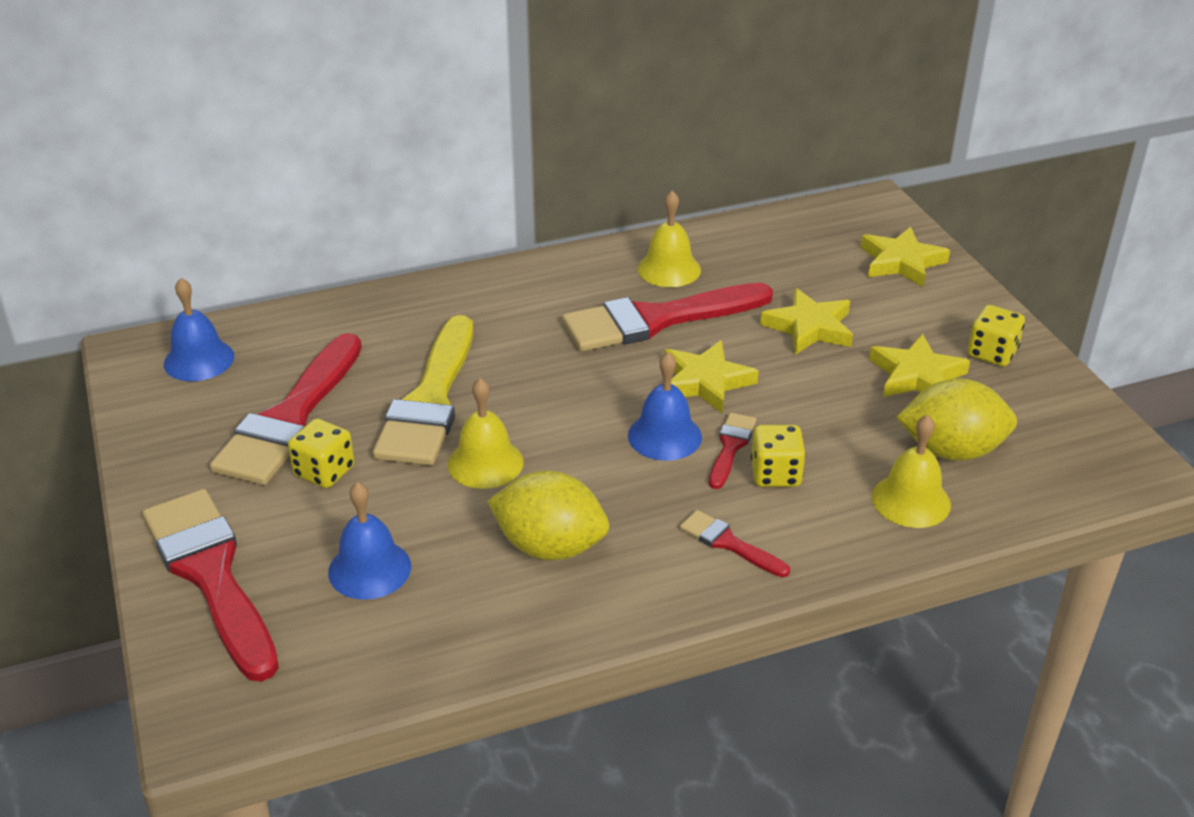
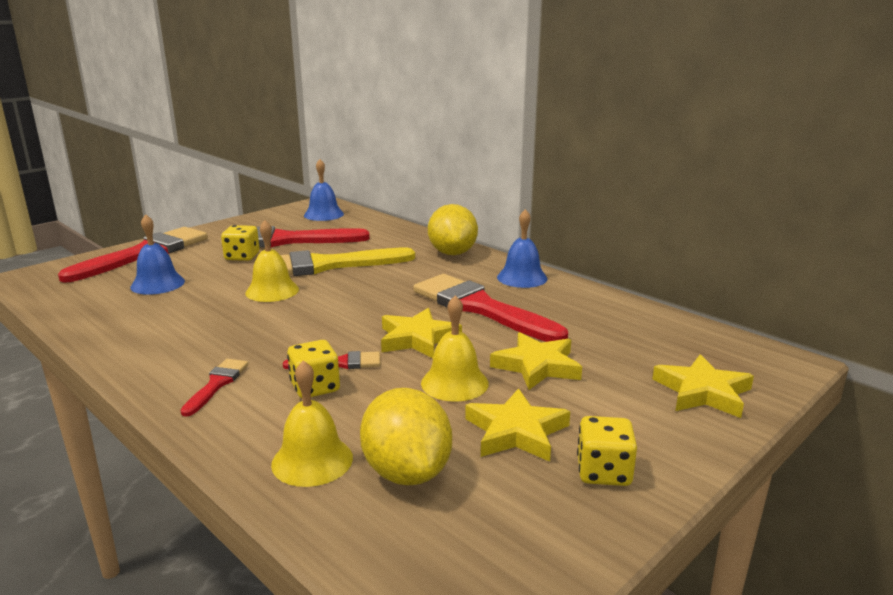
camera: 65 degrees right, 15 degrees down
yellow lemon [487,471,609,560] -> yellow lemon moved to [428,204,478,255]
blue bell [628,352,702,461] -> blue bell moved to [497,209,547,288]
yellow bell [638,190,701,287] -> yellow bell moved to [421,295,489,402]

